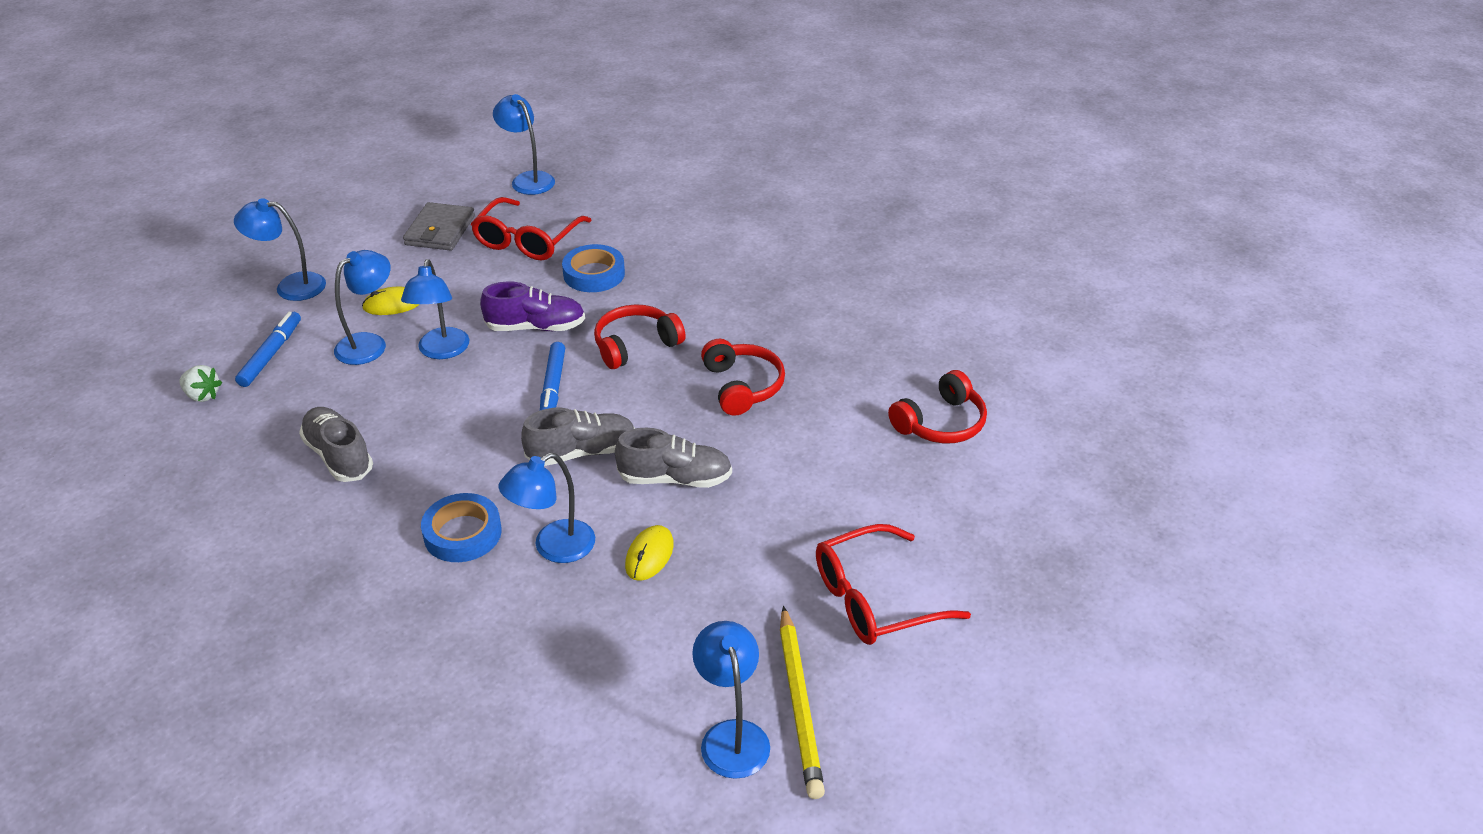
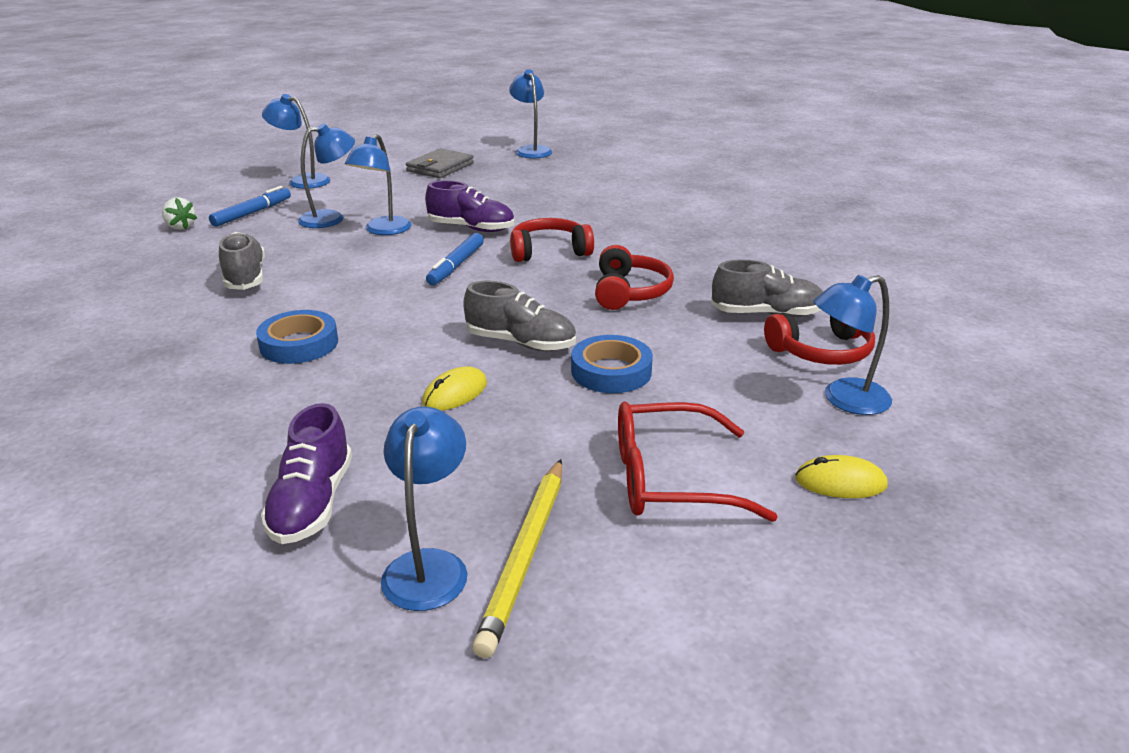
camera: 20 degrees right, 10 degrees down
yellow mouse [362,287,420,315] -> yellow mouse moved to [795,455,888,498]
red glasses [471,197,592,260] -> none
blue lamp [499,453,595,563] -> blue lamp moved to [813,275,892,415]
grey shoe [521,408,635,466] -> grey shoe moved to [711,260,823,317]
blue tape [562,244,625,292] -> blue tape moved to [571,335,653,393]
none -> purple shoe [261,403,352,544]

